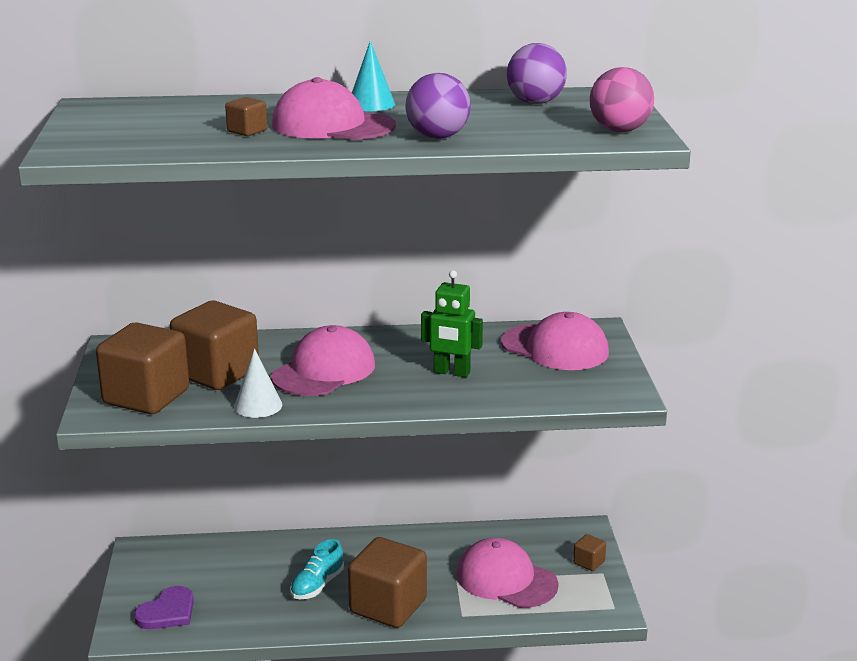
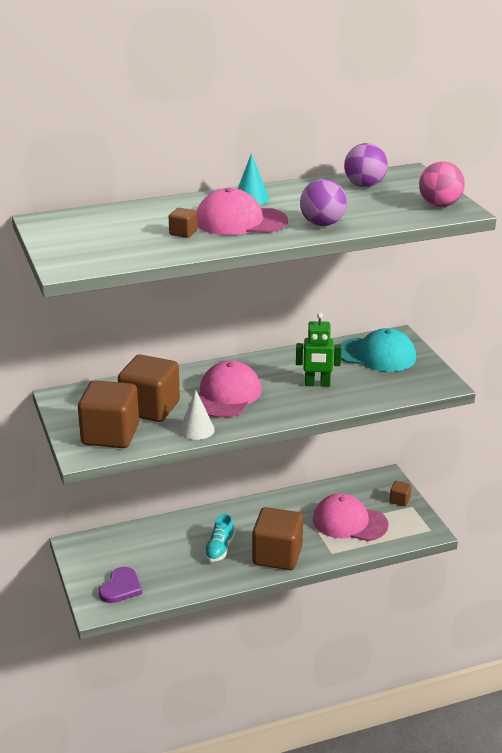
camera: 15 degrees left, 5 degrees up
pink cap [501,312,609,370] -> turquoise cap [340,328,416,372]

